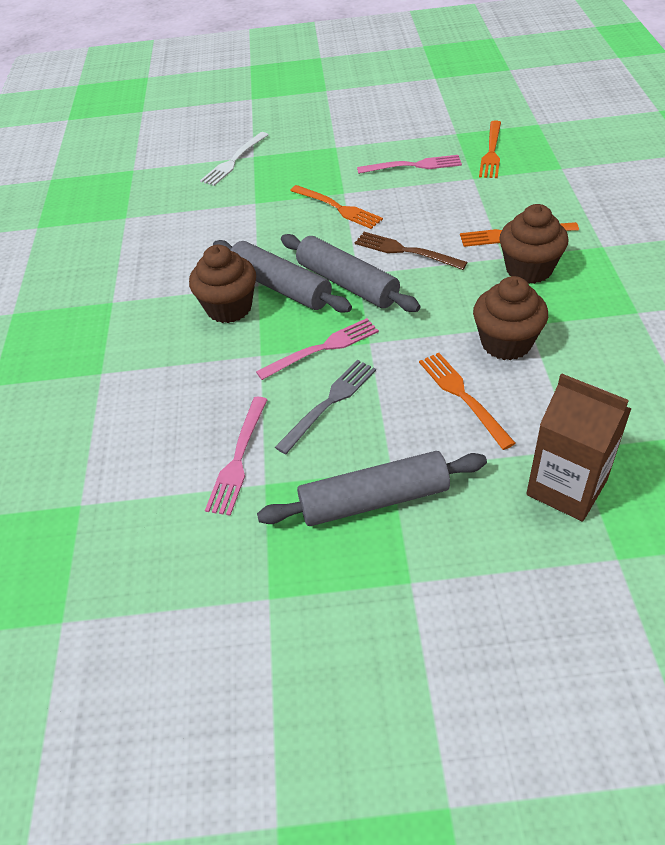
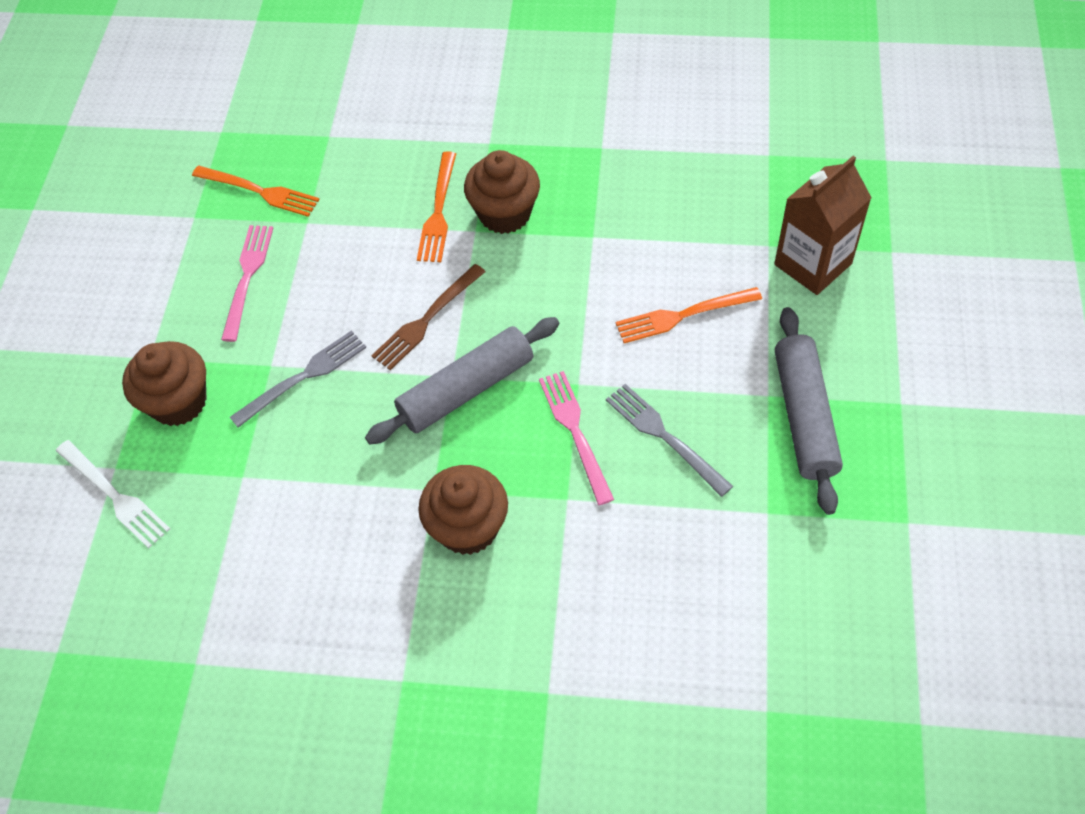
camera: 80 degrees left, 10 degrees up
pink fork [205,397,268,516] -> none
grey rolling pin [213,240,352,313] -> none
orange fork [290,185,383,229] -> grey fork [230,331,366,428]
brown cupcake [473,276,548,360] -> brown cupcake moved to [122,341,207,426]

